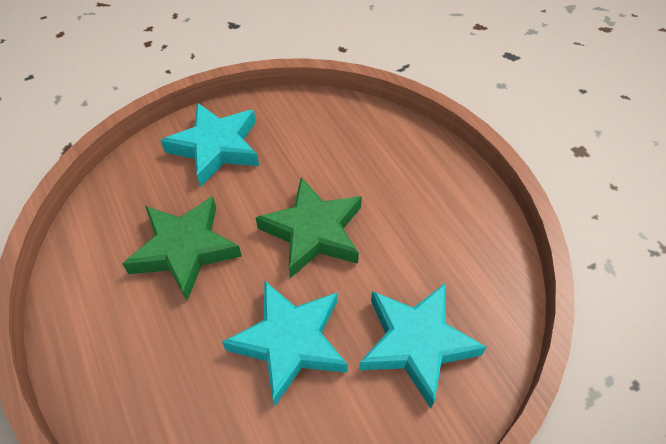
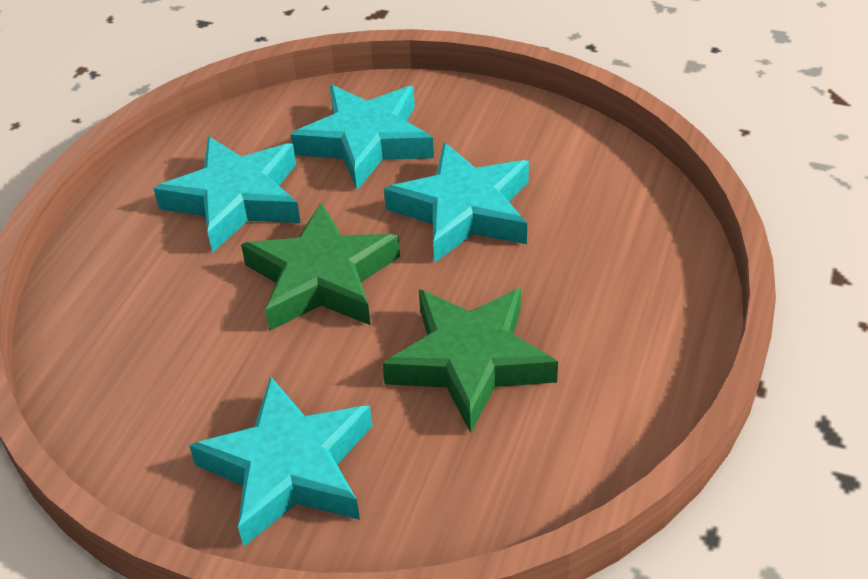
camera: 130 degrees left, 10 degrees down
none -> turquoise star [153,136,301,253]

